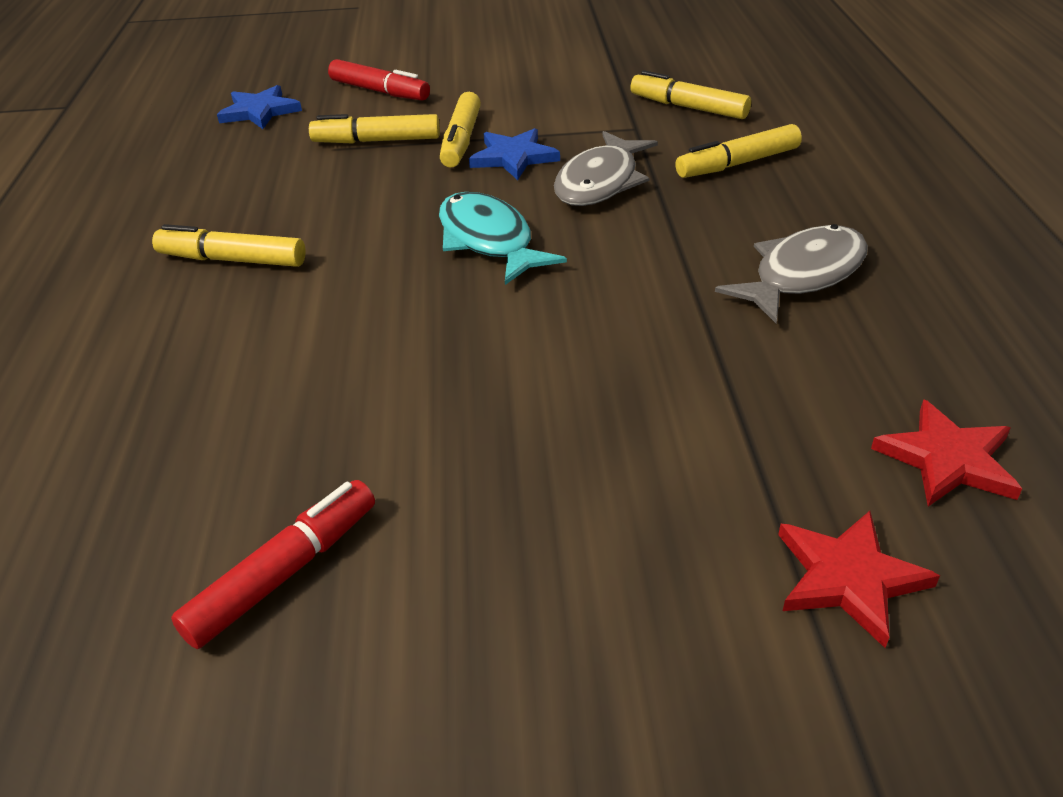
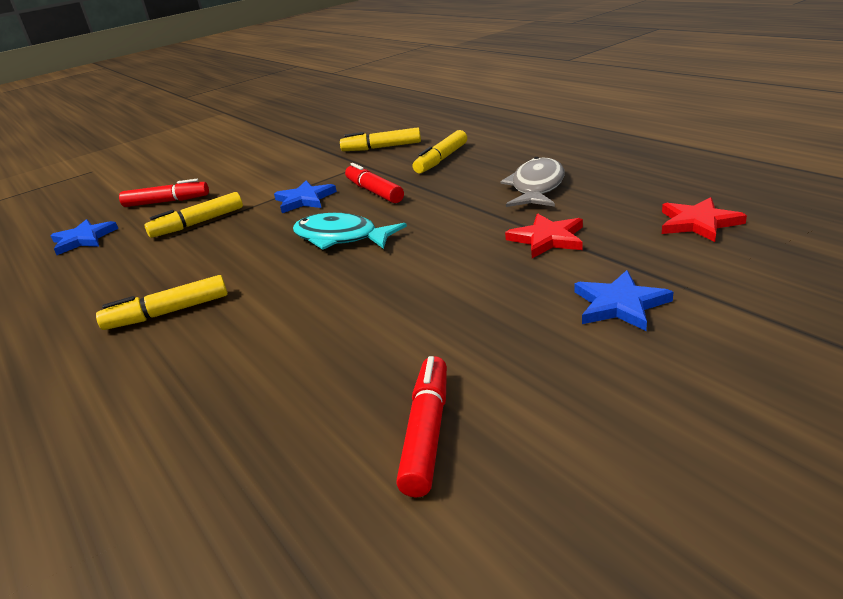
camera: 30 degrees left, 10 degrees down
yellow marker [440,92,481,168] -> none
grey fish [554,131,658,206] -> red marker [345,163,404,203]
red star [778,511,940,648] -> red star moved to [505,214,583,258]
none -> blue star [574,270,673,331]

